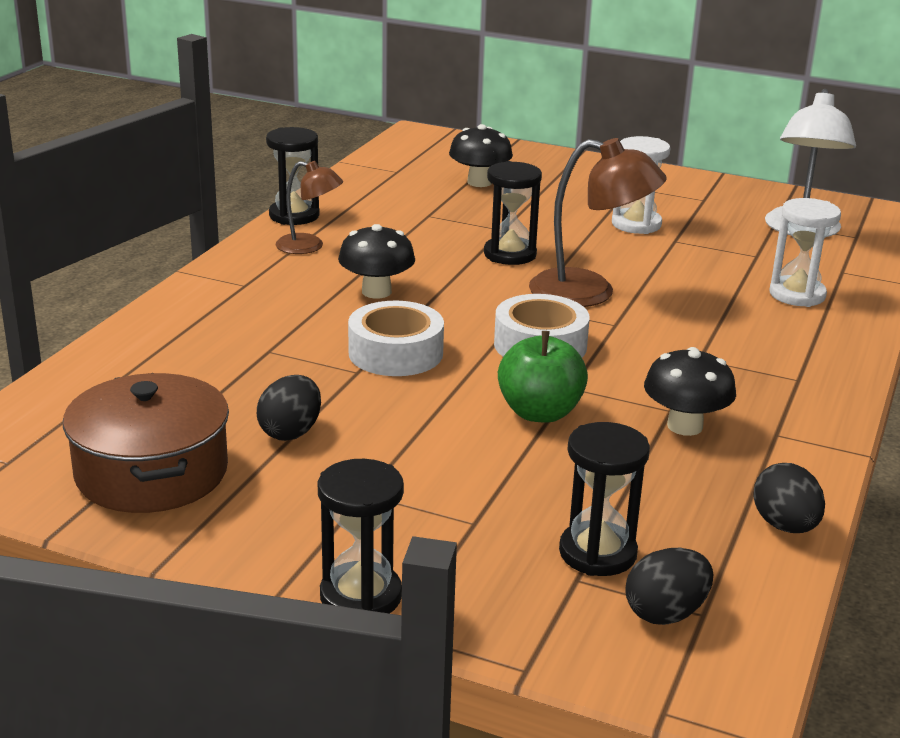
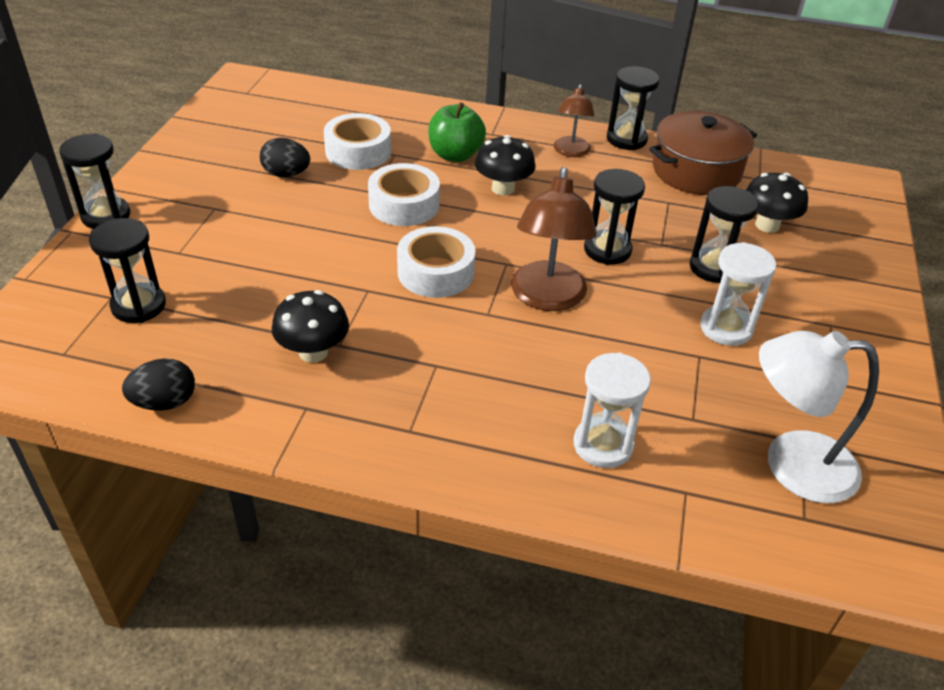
camera: 80 degrees right, 15 degrees up
brown pot [63,373,229,513] -> brown pot moved to [649,111,757,195]
green apple [498,331,588,422] -> green apple moved to [428,102,486,162]
black egg [625,548,713,625] -> none
none -> white tape [324,113,391,170]
none -> black hourglass [689,186,759,283]

